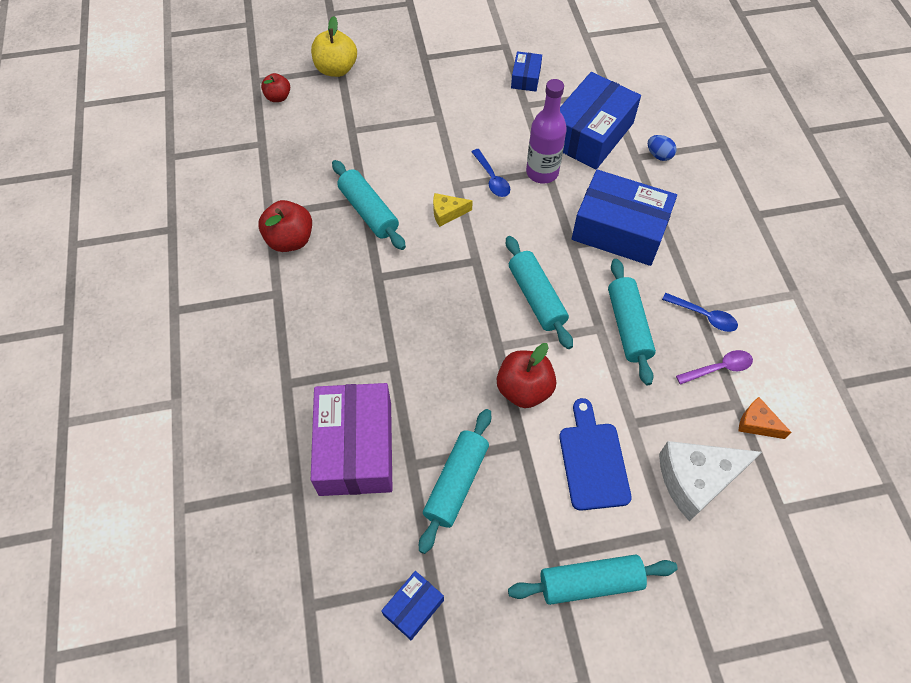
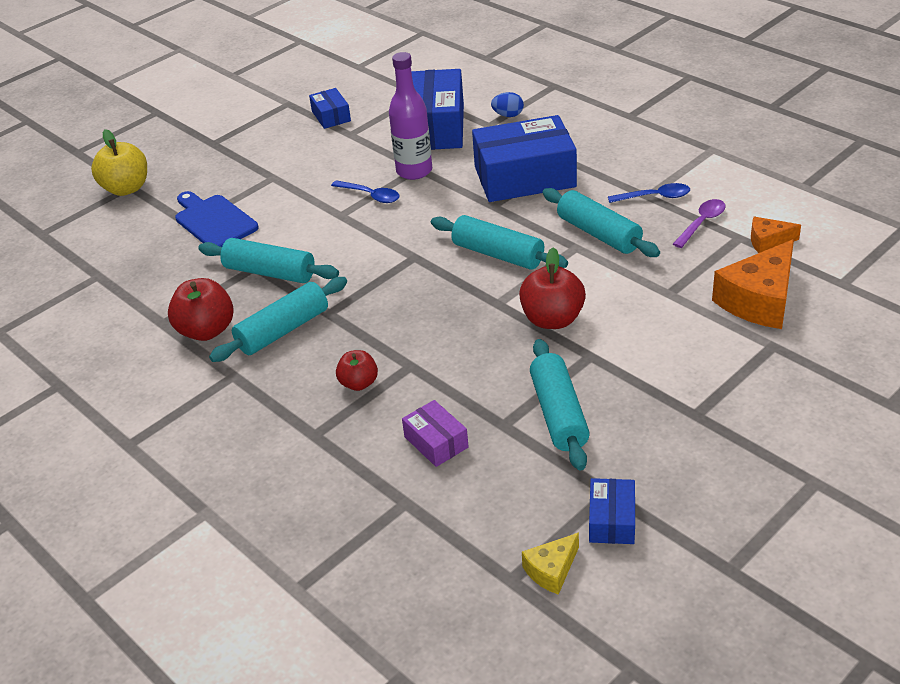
camera: 30 degrees left, 20 degrees down
red apple [261,73,290,102] -> red apple moved to [336,350,378,391]
purple box [311,383,392,496] -> purple box [402,400,469,467], size x0.47
yellow cheese [433,193,473,227] -> yellow cheese moved to [522,533,579,595]
turquoise rolling pin [508,554,678,605] -> turquoise rolling pin moved to [209,277,347,362]
blue cutting board [559,398,632,511] -> blue cutting board moved to [175,191,259,247]
white cheese [659,441,762,522] -> orange cheese [712,239,794,329]

